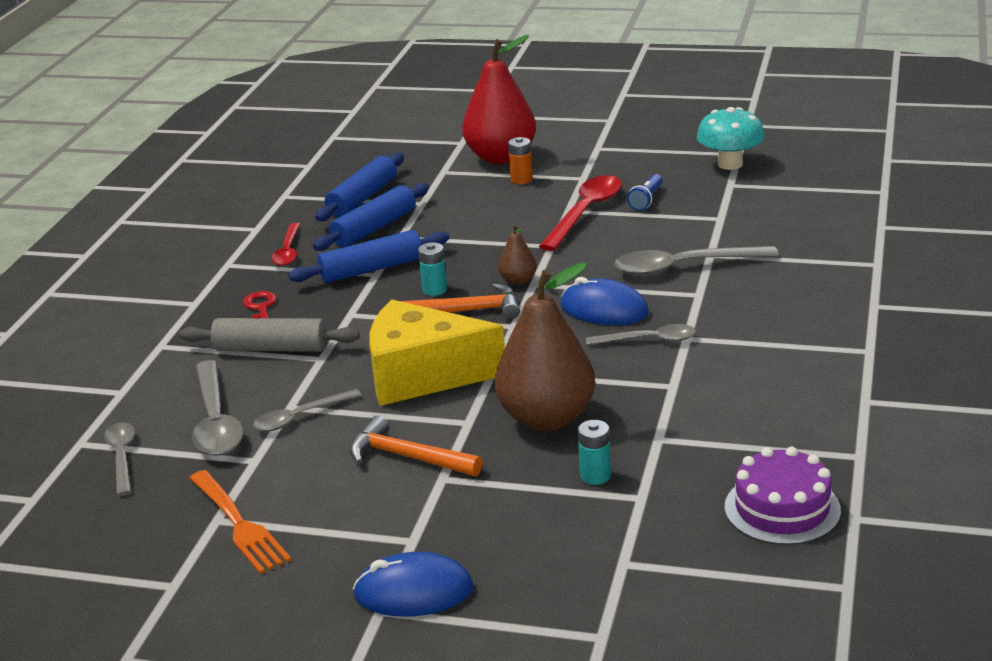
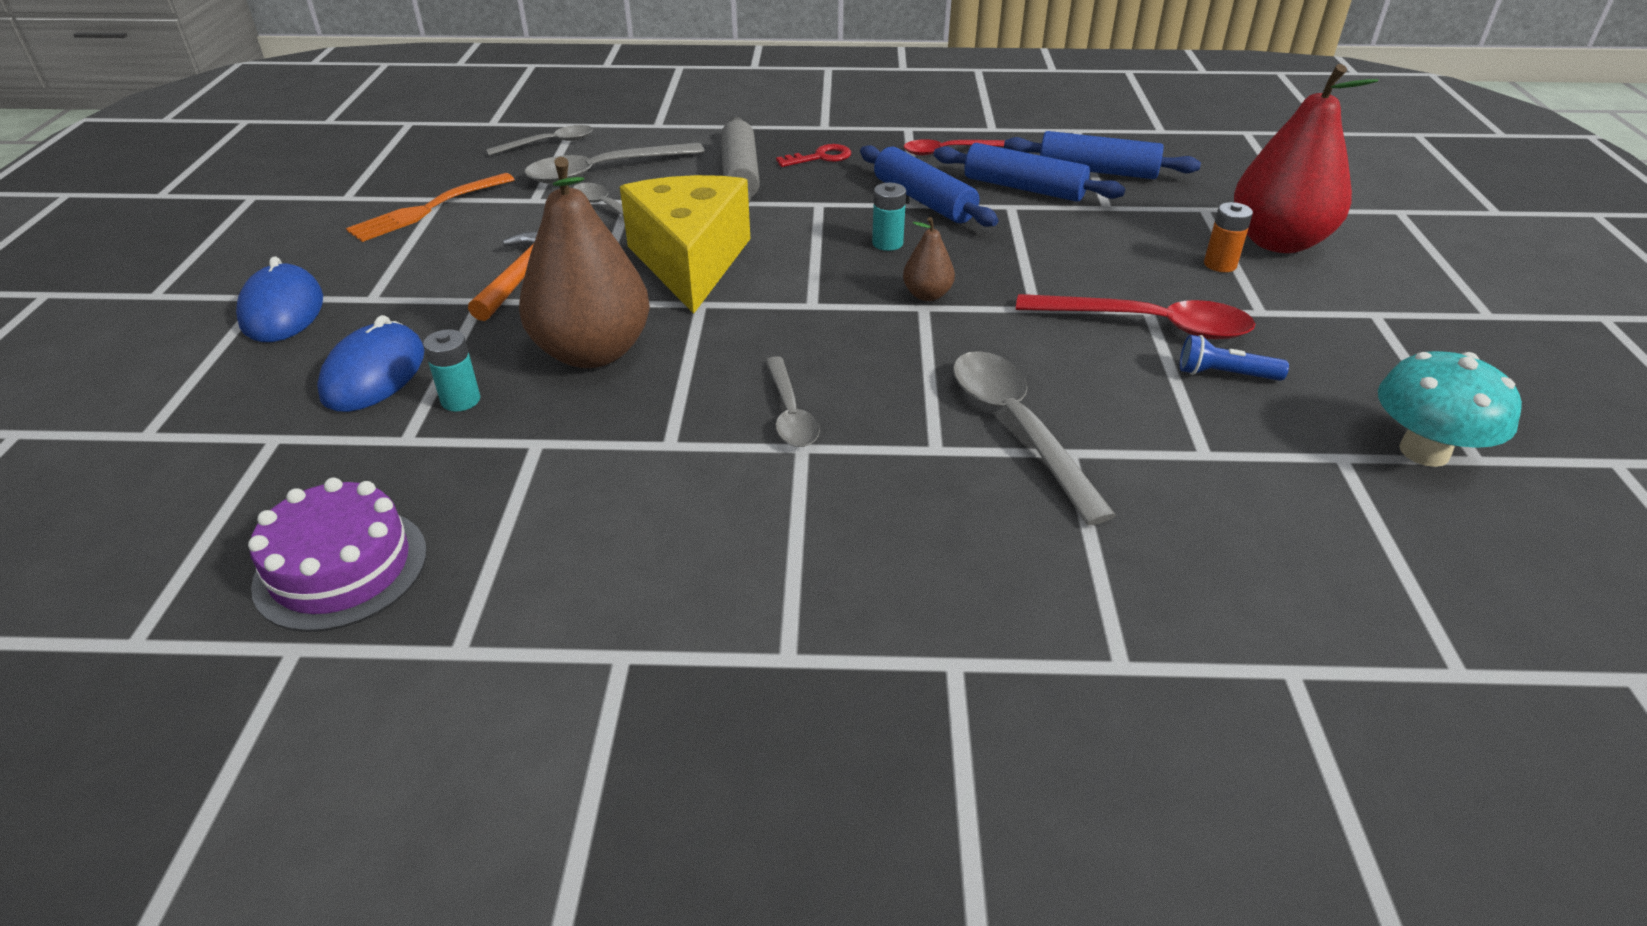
camera: 75 degrees right, 10 degrees up
orange hammer [401,283,520,319] -> none
blue mouse [560,277,649,325] -> blue mouse moved to [317,315,424,412]

